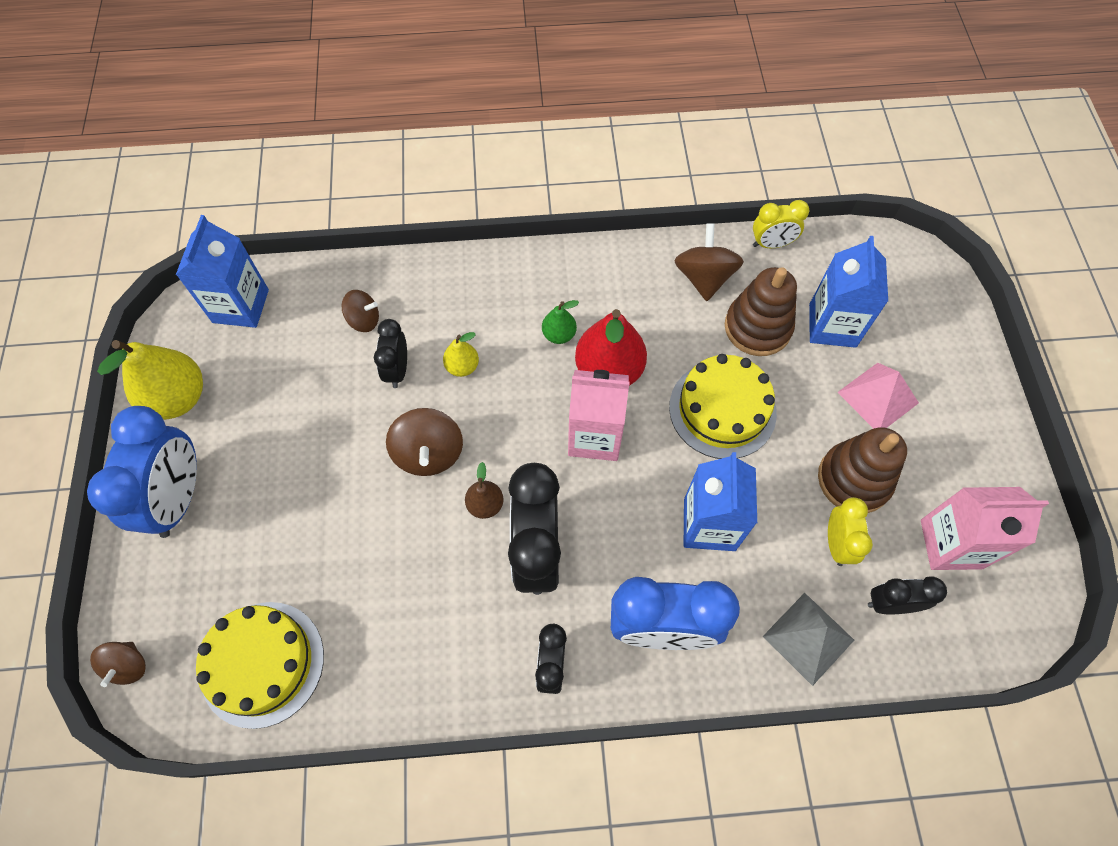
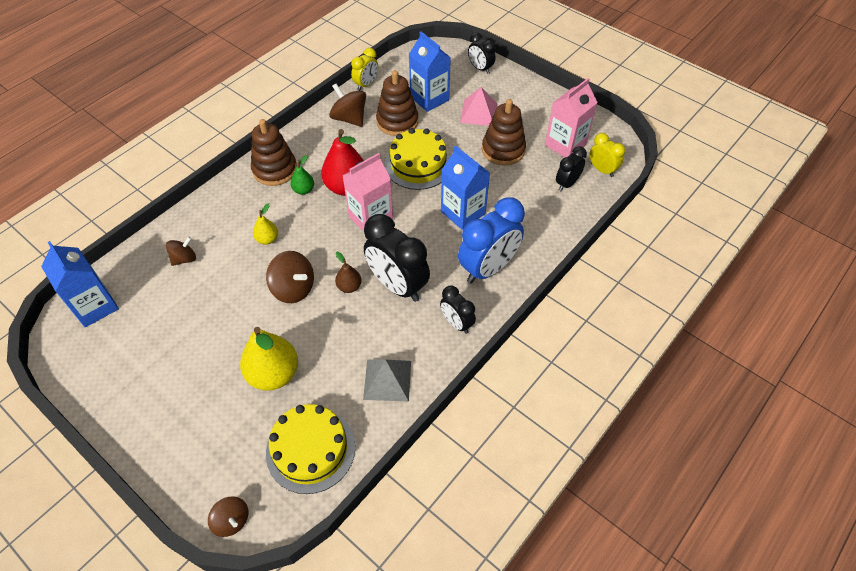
camera: 45 degrees left, 10 degrees down
blue clock [87,406,197,538] -> none
yellow pear [97,340,203,420] -> yellow pear moved to [240,327,298,391]
black clock [374,319,407,388] -> black clock moved to [468,32,496,74]
grey pyramid [763,593,854,686] -> grey pyramid moved to [363,359,411,402]
yellow clock [828,497,873,566] -> yellow clock moved to [590,133,625,177]
none -> brown stacking toy [251,119,297,186]

